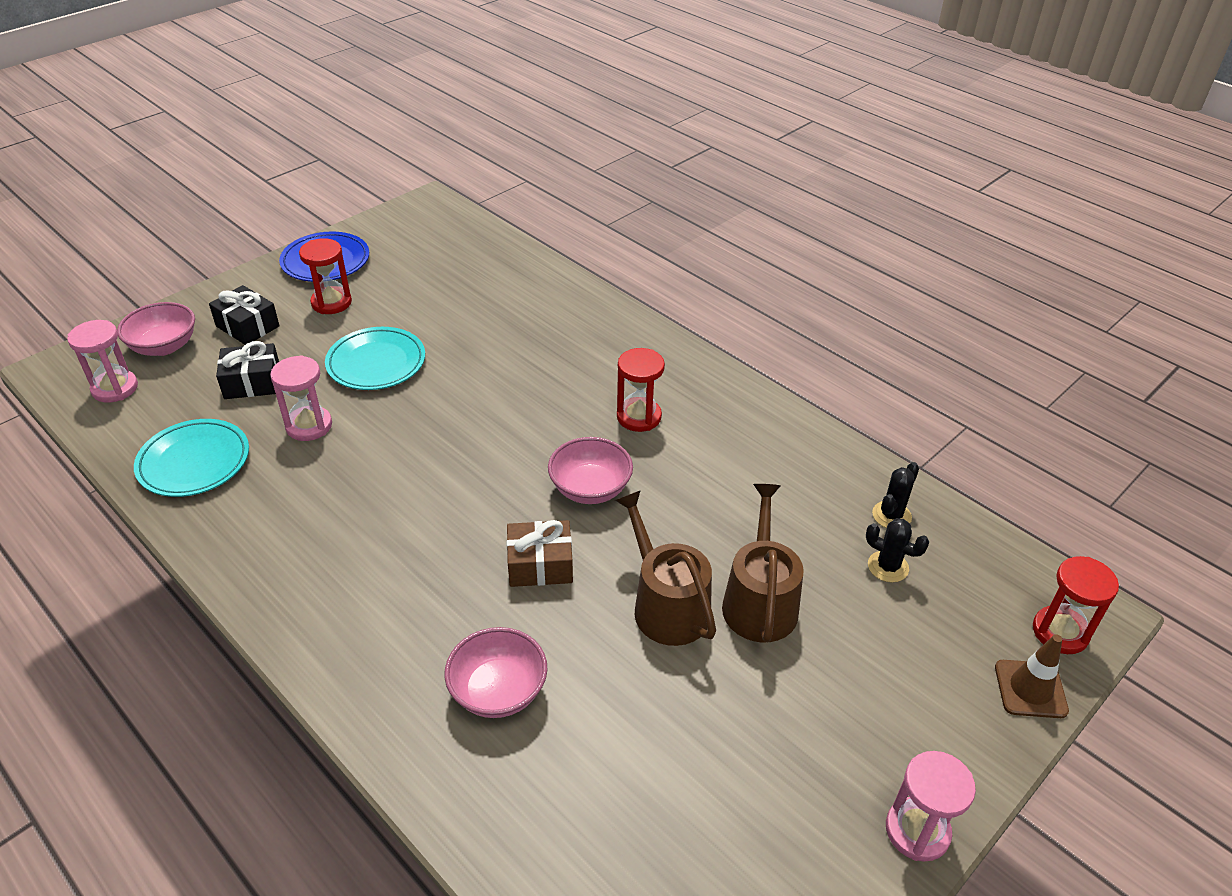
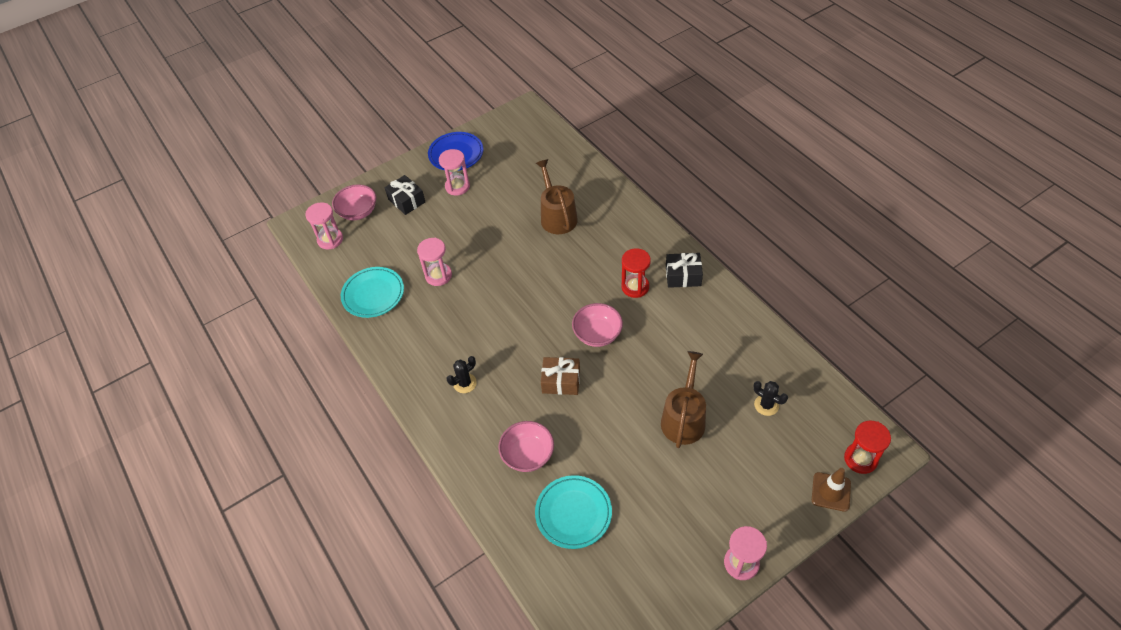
camera: 15 degrees right, 10 degrees up
black gift [216,341,279,399] -> black gift moved to [666,253,703,288]
red hourglass [299,238,352,314] -> pink hourglass [439,149,470,195]
turquoise plate [325,327,425,390] -> turquoise plate moved to [535,475,612,549]
brown watering can [615,490,716,646] -> brown watering can moved to [536,159,578,234]
black cactus [872,462,919,528] -> black cactus moved to [447,356,477,393]

